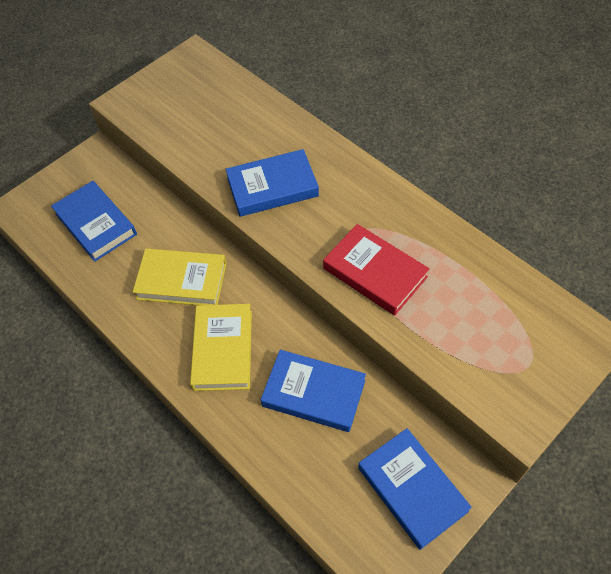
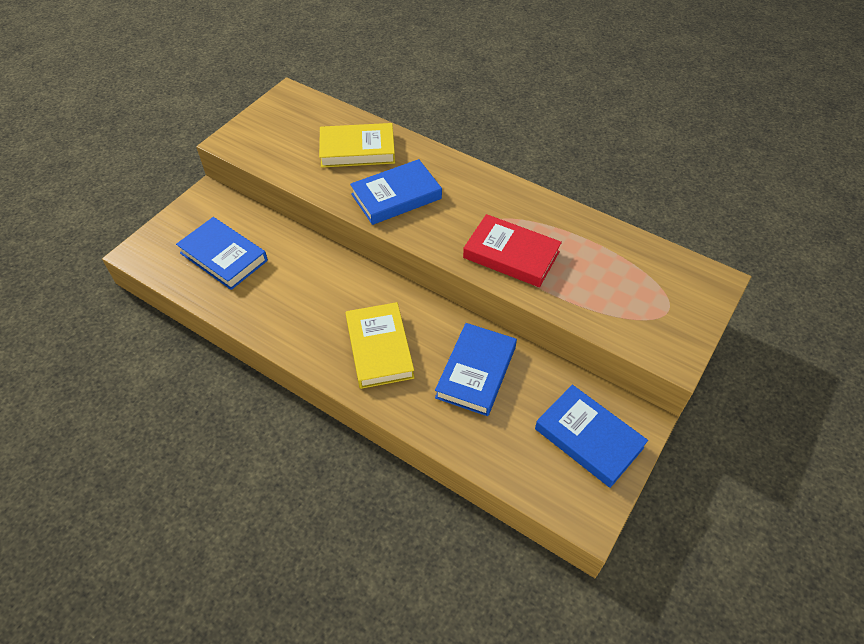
camera: 15 degrees left, 5 degrees down
yellow book [133,248,227,305] -> yellow book moved to [319,123,395,168]
blue book [261,350,366,432] -> blue book turned 75 degrees counterclockwise [435,323,517,416]

